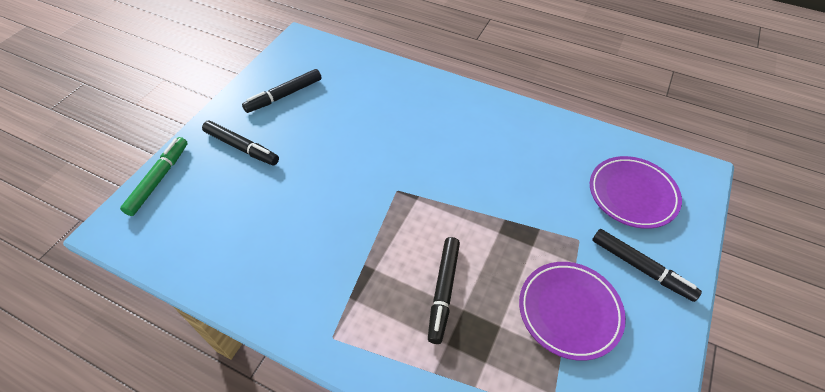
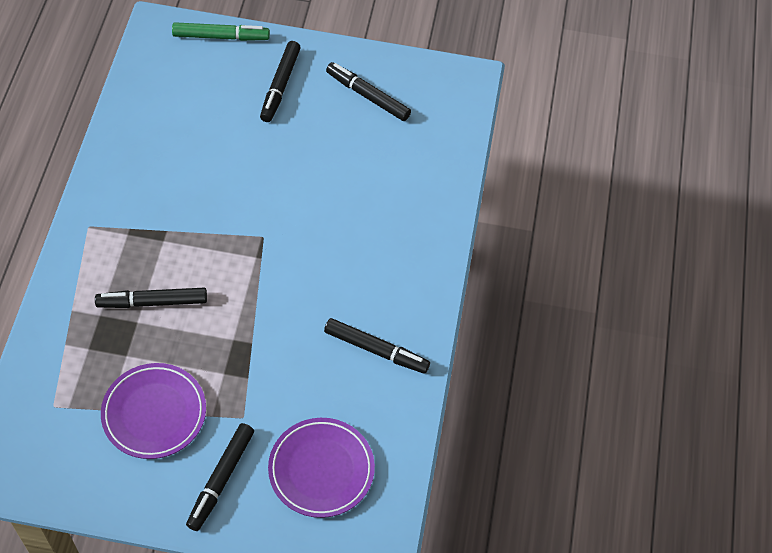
camera: 70 degrees right, 5 degrees up
none -> black marker [324,318,430,374]

